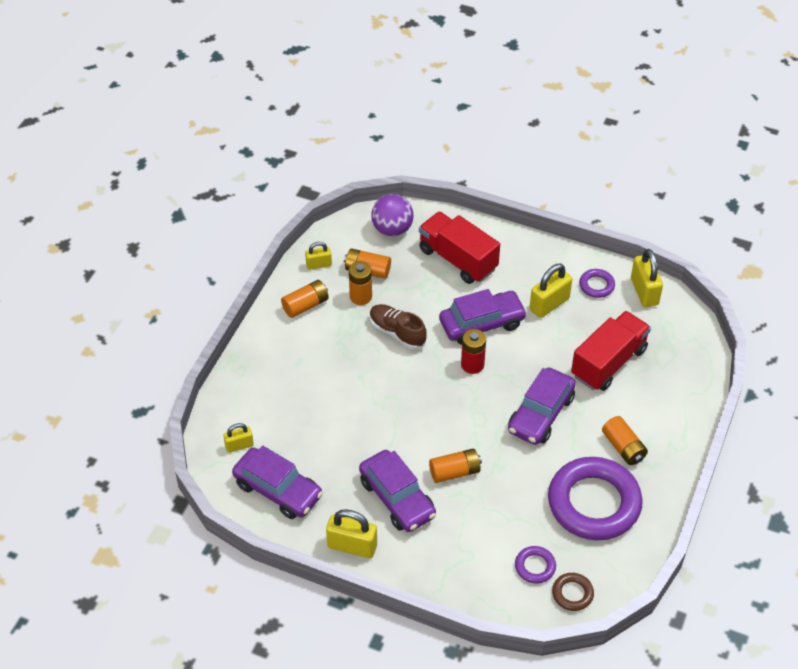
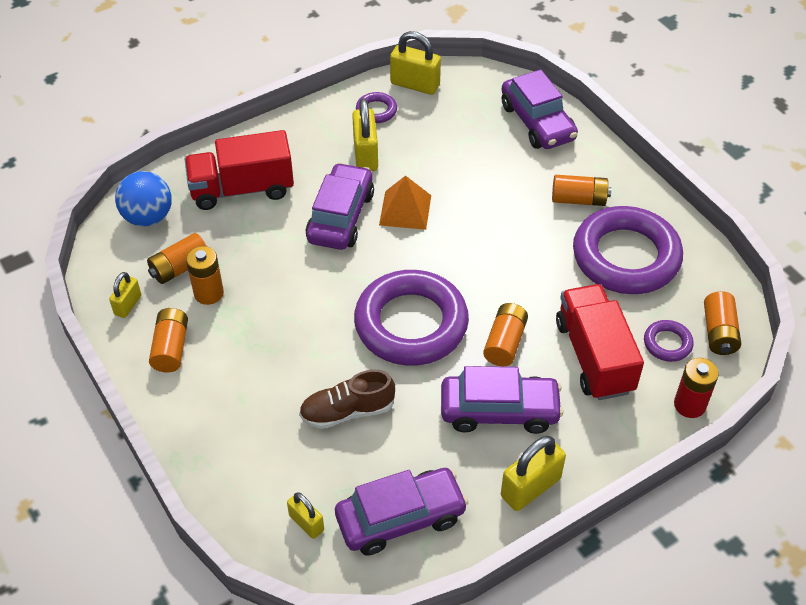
camera: 55 degrees left, 0 degrees up
yellow padlock [223,423,254,453] -> yellow padlock turned 60 degrees counterclockwise [287,492,324,539]
brown shoe [370,304,427,349] -> brown shoe moved to [299,370,395,429]
purple ball [371,194,414,237] -> blue ball [115,171,172,226]
red battery [461,329,486,374] -> red battery moved to [674,358,719,418]
purple car [508,367,576,445] -> purple car moved to [501,70,578,149]
brown ring [552,573,594,611] -> orange battery [704,291,741,355]
red truck [571,311,651,391] -> red truck moved to [556,284,644,400]
none -> purple ring [354,270,469,366]
none -> orange pyramid [379,175,431,230]

